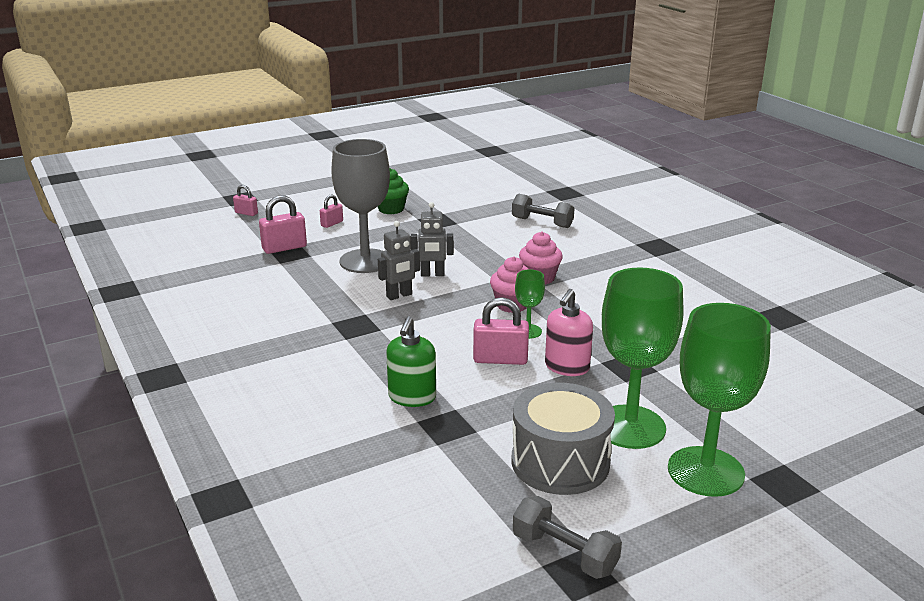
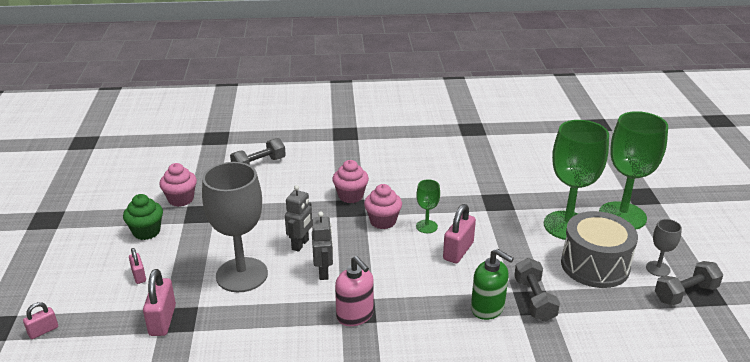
camera: 65 degrees left, 5 degrees up
pink soap dispenser [545,289,593,376] -> pink soap dispenser moved to [335,256,374,326]
none -> pink cupcake [159,163,197,207]
none -> grey dumbbell [514,258,560,322]
none -> grey goblet [646,219,682,277]

